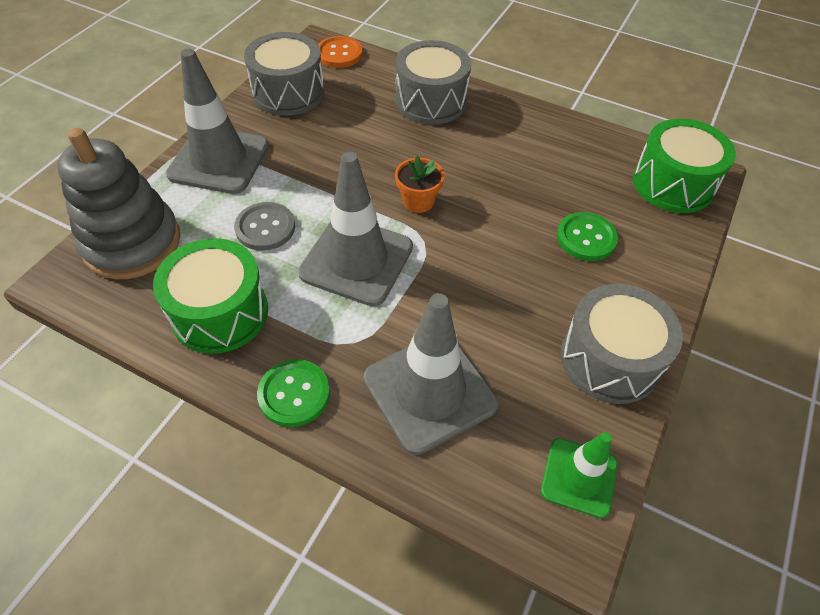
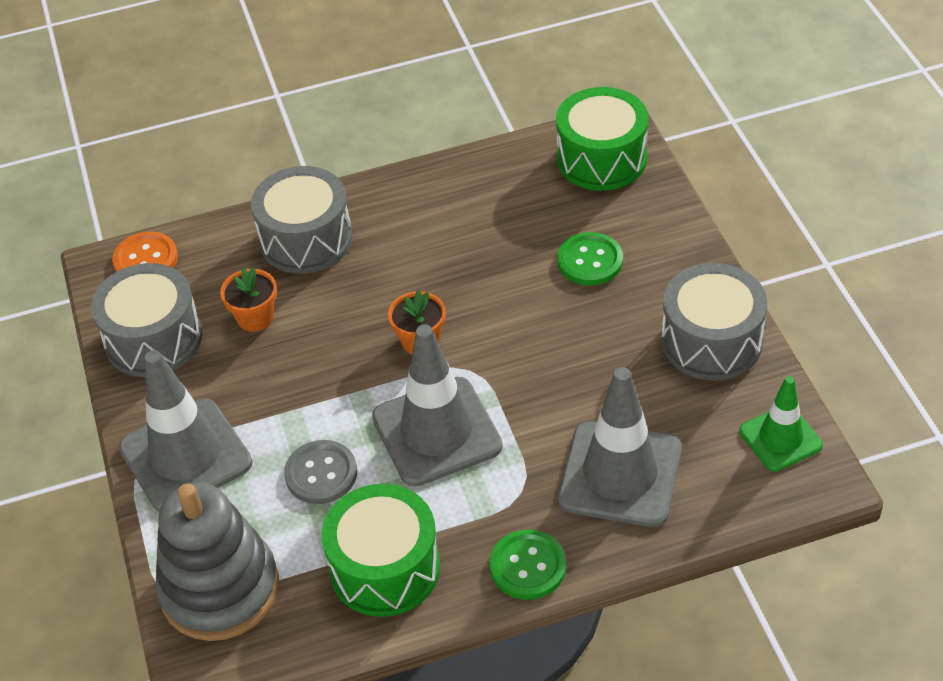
camera: 40 degrees left, 5 degrees down
none -> orange flower pot [220,267,277,332]

